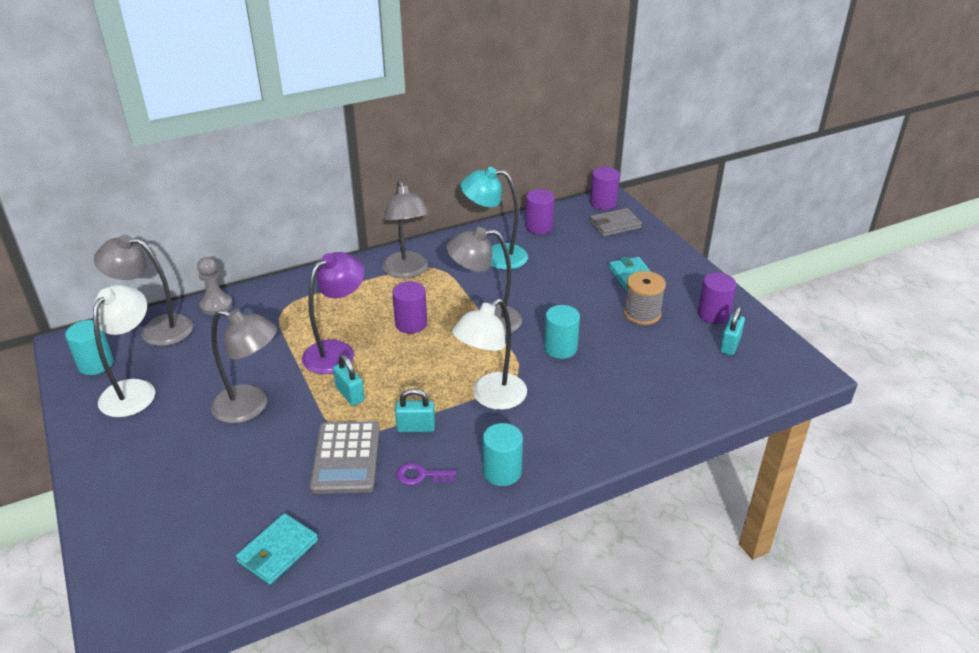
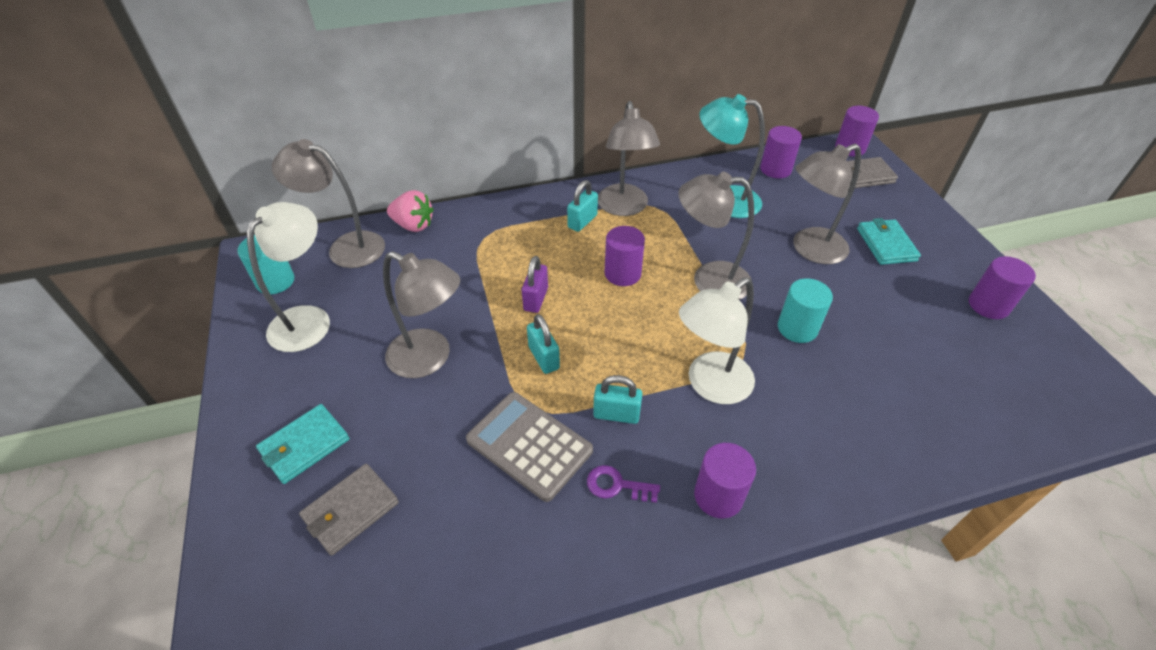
camera: 10 degrees right, 10 degrees up
grey pawn [197,257,233,315] -> pink strawberry [387,190,434,232]
turquoise wallet [236,513,318,585] -> turquoise wallet moved to [256,404,349,484]
purple lamp [302,252,365,374] -> purple padlock [522,256,548,313]
grey calculator [310,421,380,494] -> grey calculator turned 120 degrees clockwise [466,392,593,502]
turquoise cylinder [483,423,523,486] -> purple cylinder [694,443,756,519]
grey spool [624,271,666,325] -> none
turquoise padlock [720,306,745,356] -> turquoise padlock moved to [567,180,598,232]
none -> grey wallet [299,464,399,556]
none -> grey lamp [793,144,861,264]

